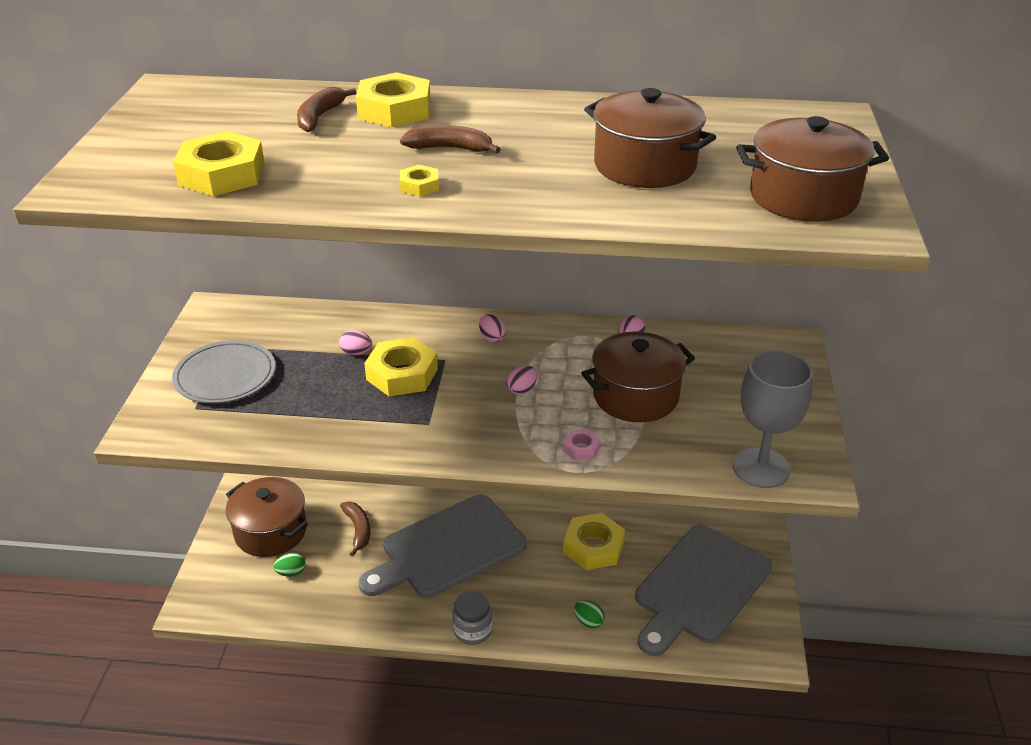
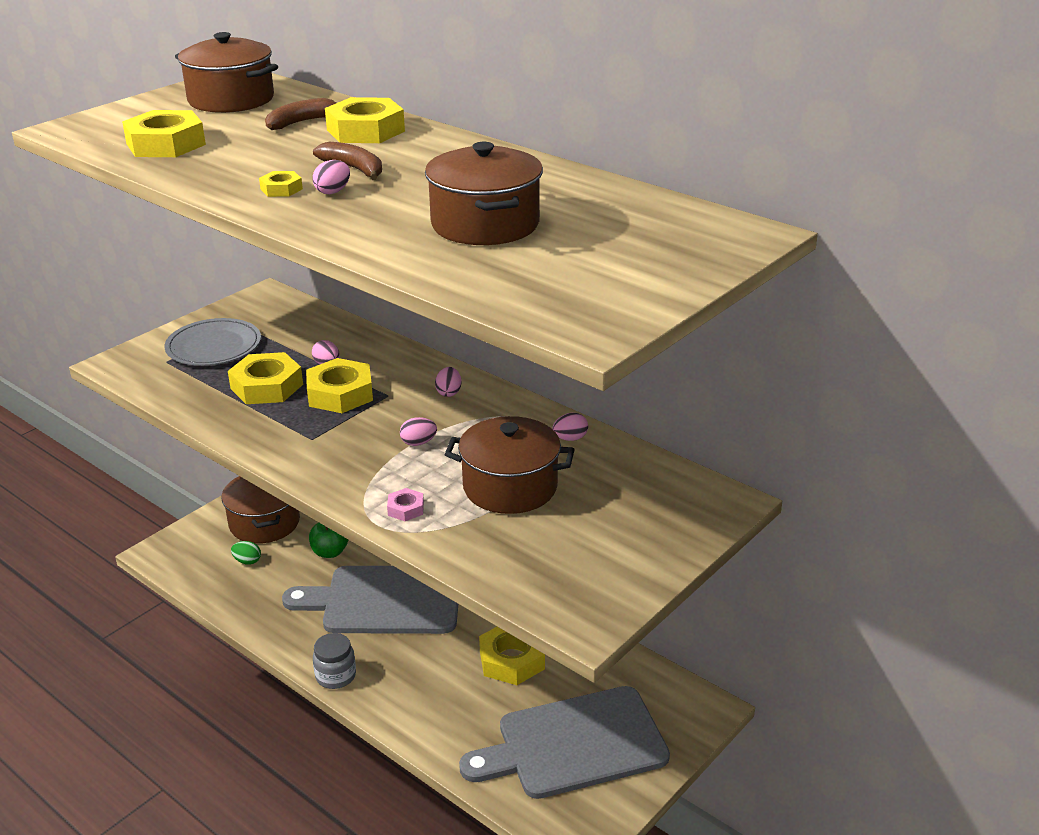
camera: 35 degrees right, 5 degrees down
brown banana [340,502,371,556] -> green apple [309,523,348,558]
green egg [574,600,605,628] -> none
grey goblet [733,350,813,488] -> none
brown pot [736,116,889,222] -> brown pot moved to [175,32,278,113]
none -> yellow nut [228,352,303,404]
none -> pink egg [312,160,350,194]

